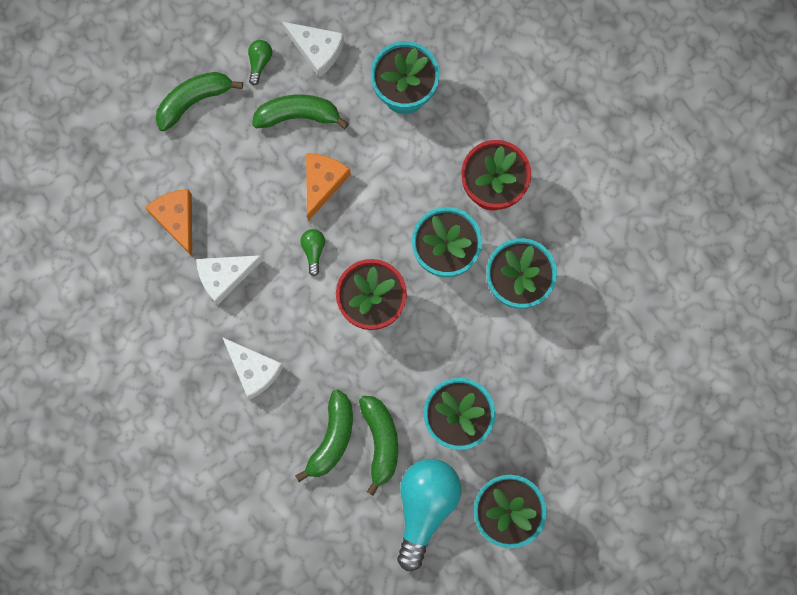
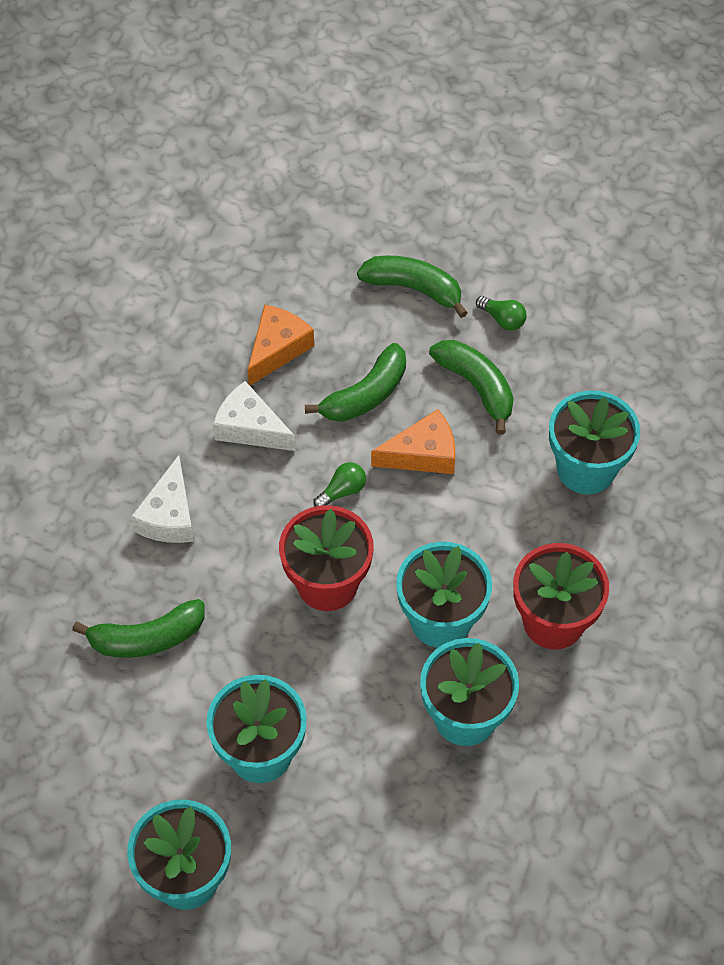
camera: 55 degrees right, 20 degrees down
green light bulb [248,40,272,86] -> green light bulb turned 60 degrees clockwise [476,296,527,331]
white cheese [282,22,344,78] -> none
green banana [359,396,398,496] -> green banana moved to [305,343,406,422]
turquoise light bulb [397,459,461,571] -> none

